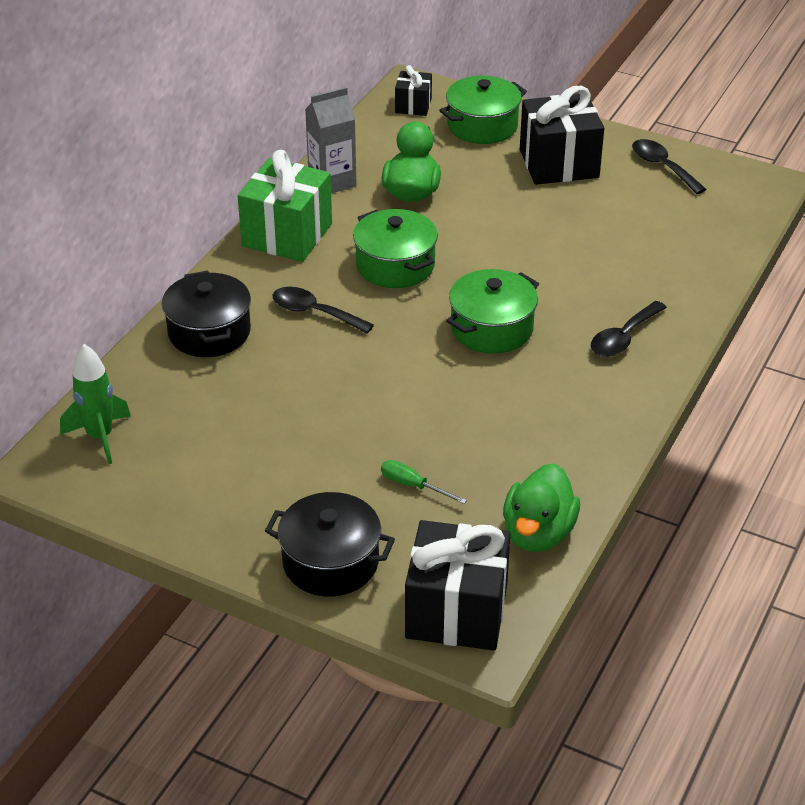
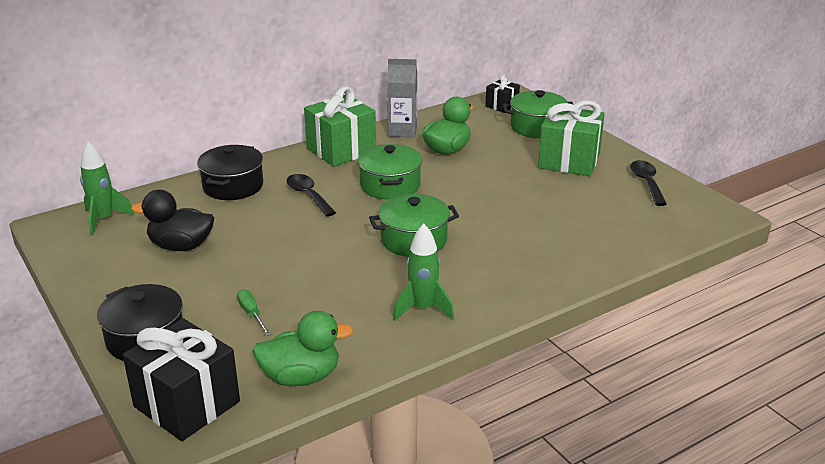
camera: 30 degrees right, 10 degrees down
green duck [503,463,580,552] -> green duck turned 150 degrees counterclockwise [252,311,353,386]
black gift [520,86,604,185] -> green gift [538,100,605,176]
black spoon [591,301,667,357] -> none
none -> black duck [131,190,214,251]
none -> green rocket [393,224,454,321]

